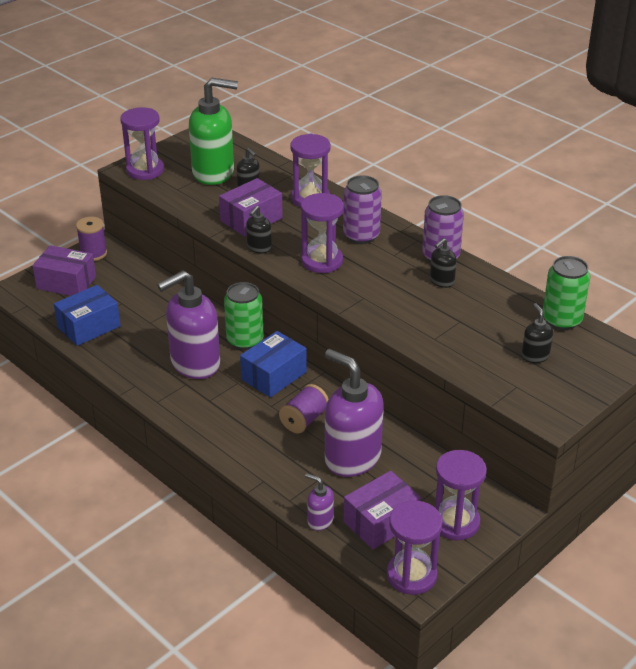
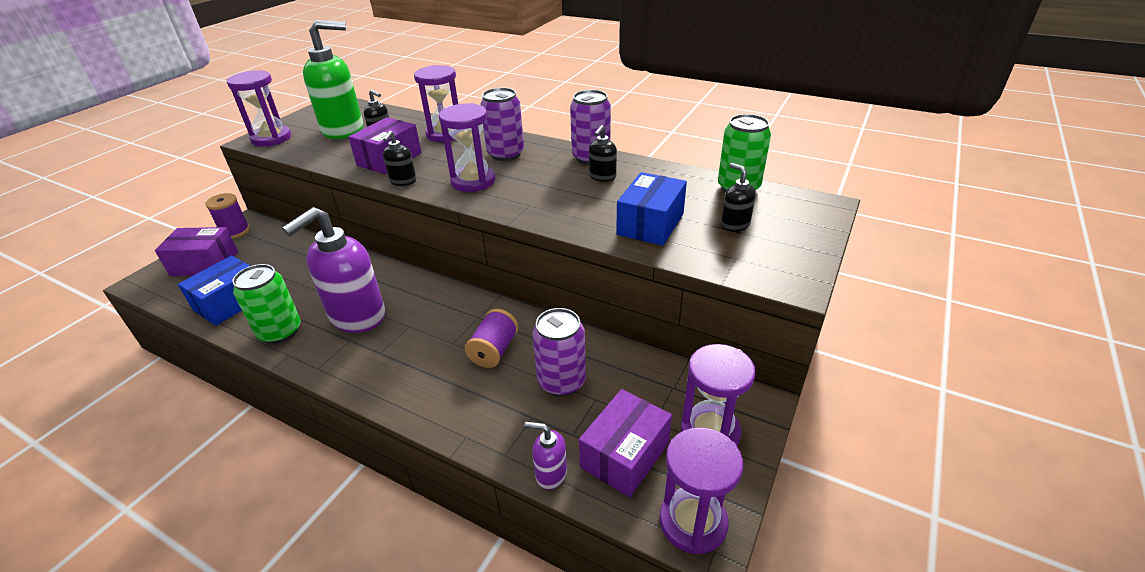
camera: 15 degrees left, 0 degrees up
green can [224,282,264,350] -> green can moved to [232,264,301,344]
blue box [240,331,307,397] -> blue box moved to [616,172,687,246]
purple soap dispenser [325,349,384,477] -> purple can [532,308,586,396]

